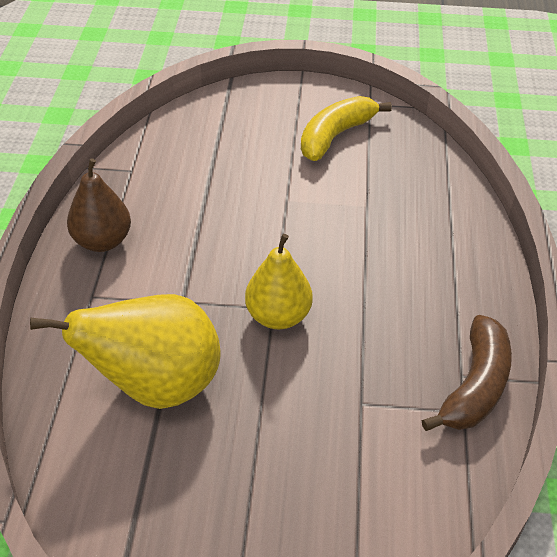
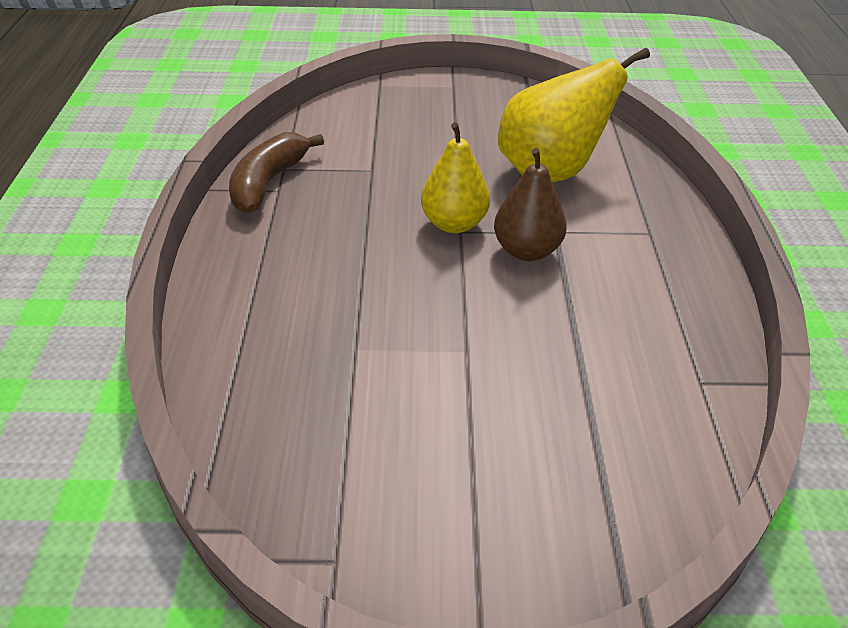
camera: 175 degrees right, 5 degrees down
brown pear [67,158,131,252] -> brown pear moved to [494,148,567,261]
yellow banana [301,96,392,161] -> none

